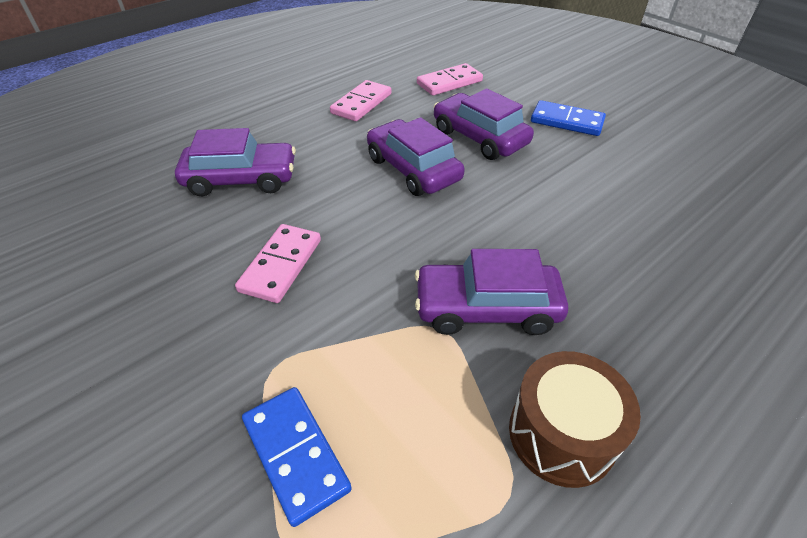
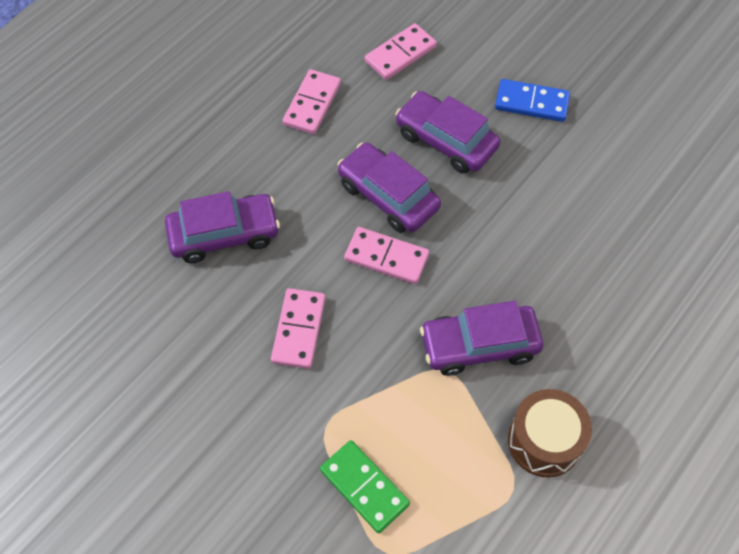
camera: 10 degrees left, 15 degrees up
blue domino [242,387,352,527] -> green domino [320,440,410,533]
none -> pink domino [344,227,429,284]

